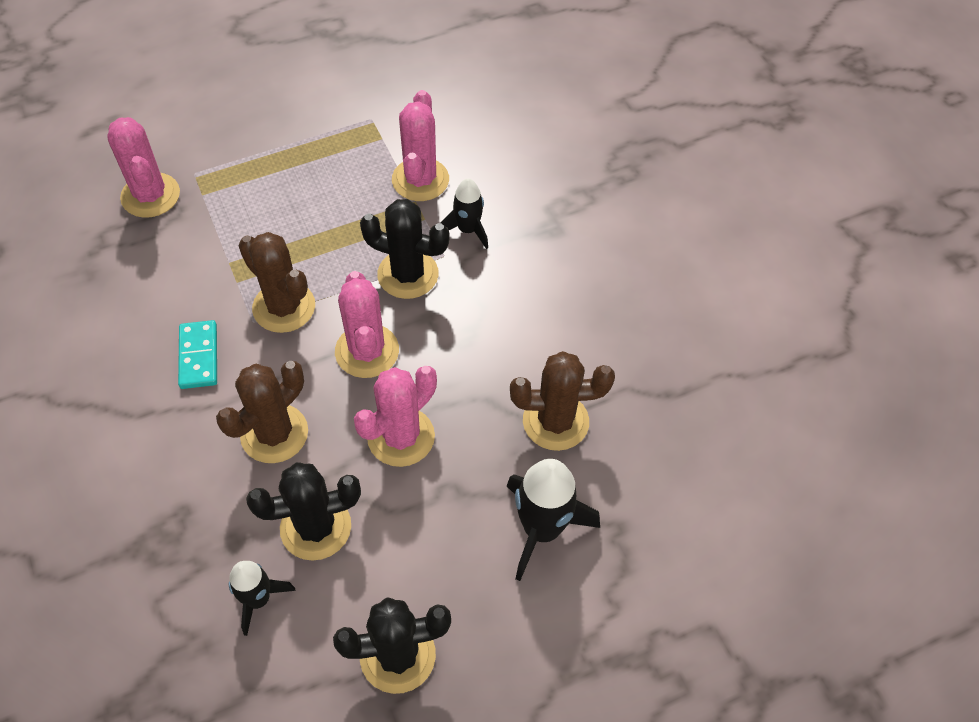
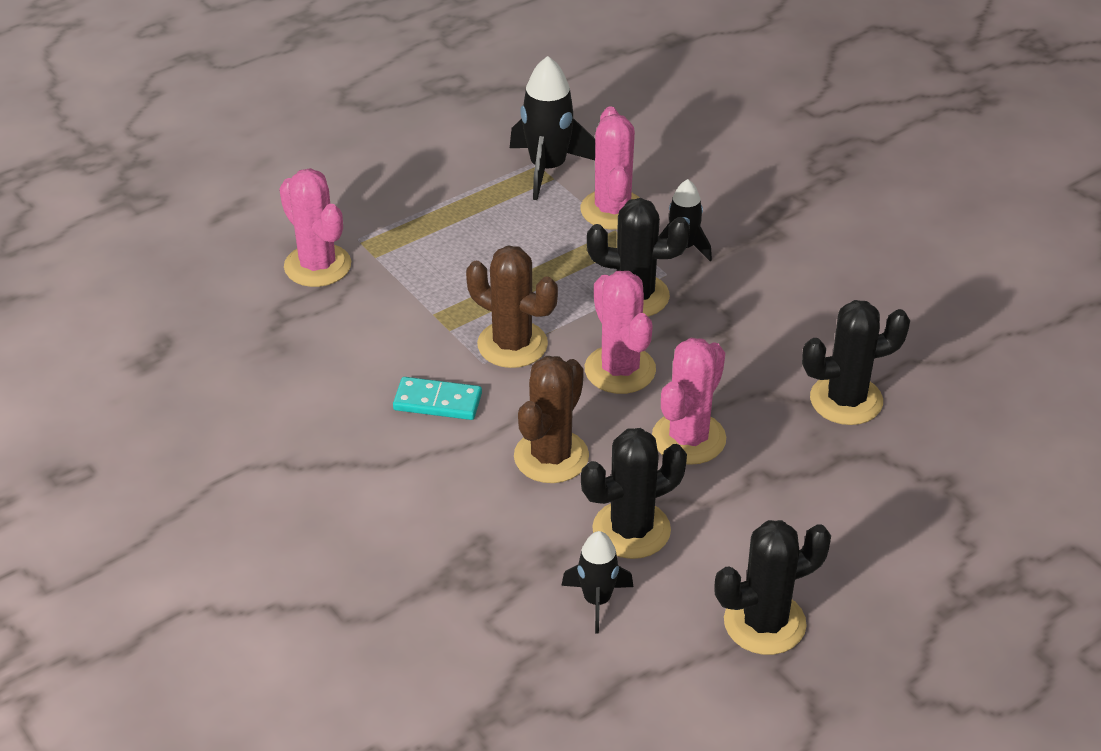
camera: 10 degrees left, 15 degrees down
turquoise domino [178,320,217,389] -> turquoise domino turned 60 degrees counterclockwise [393,377,482,420]
black rocket [507,459,600,581] -> black rocket moved to [510,56,595,200]
brown cactus [510,351,615,451] -> black cactus [802,300,910,425]

